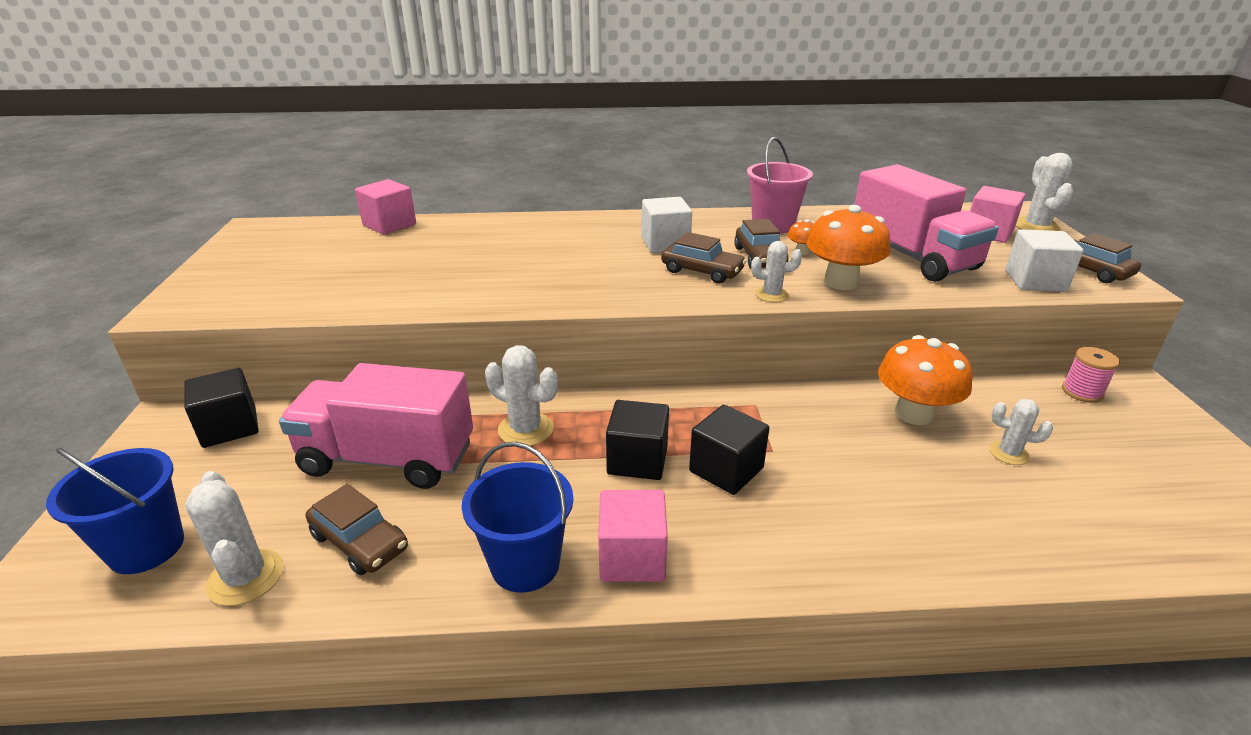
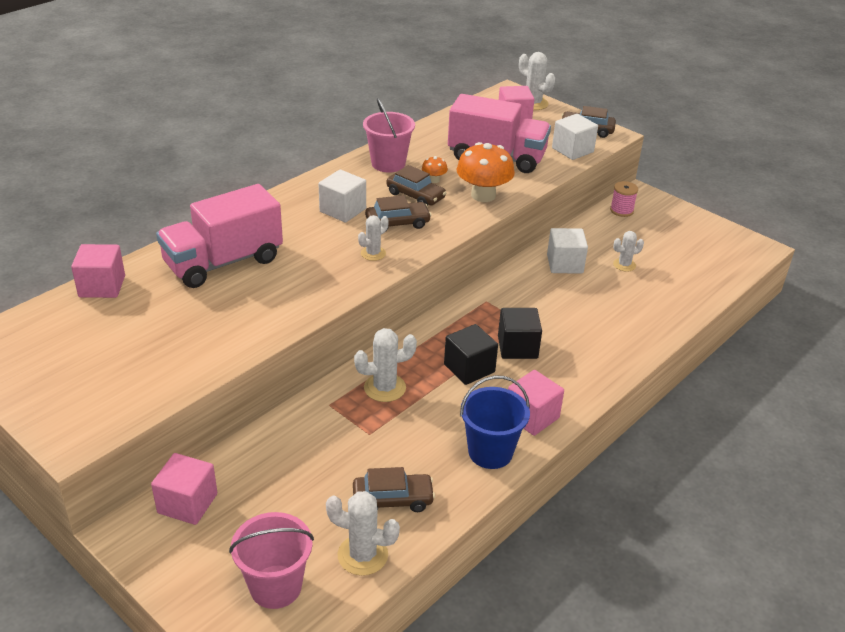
camera: 45 degrees left, 5 degrees up
blue bucket [46,448,184,574] -> pink bucket [229,512,314,609]
black cube [184,368,259,448] -> pink cube [151,453,217,525]
pink truck [279,363,473,489] -> pink truck moved to [156,184,283,288]
white cactus [751,241,802,303] -> white cactus moved to [358,215,389,261]
orange mushroom [878,335,973,425] -> white cube [547,228,588,274]

